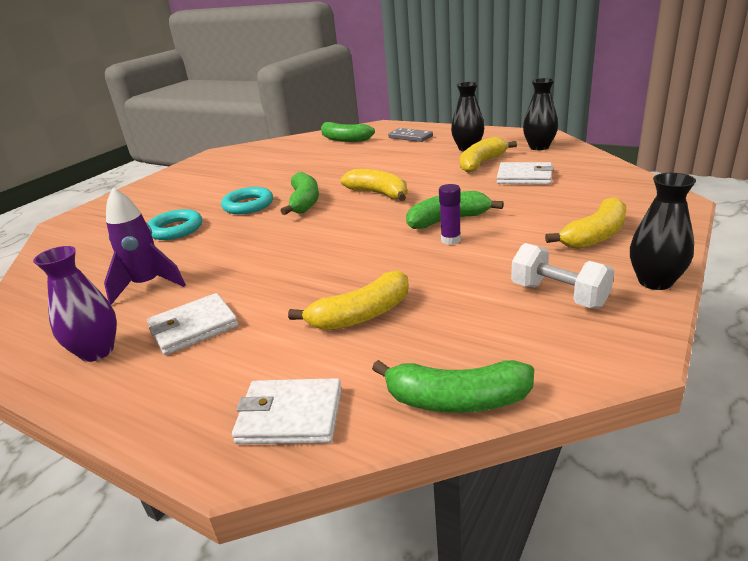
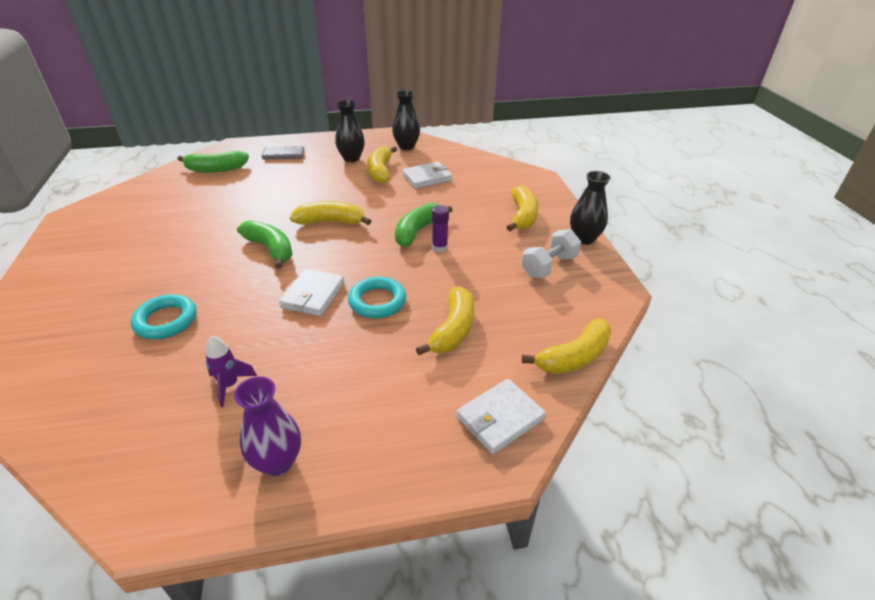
camera: 45 degrees left, 10 degrees up
purple rocket [104,188,186,305] -> purple rocket [205,336,257,407], size x0.65
white wallet [147,293,239,355] -> white wallet moved to [279,268,345,316]
turquoise ring [221,187,273,214] -> turquoise ring moved to [348,277,406,318]
green banana [372,360,534,413] -> yellow banana [522,318,612,374]
white dumbbell [511,243,614,308] -> white dumbbell turned 45 degrees counterclockwise [522,229,581,278]

